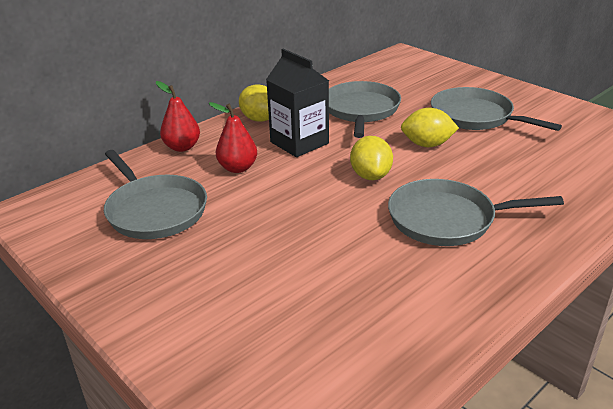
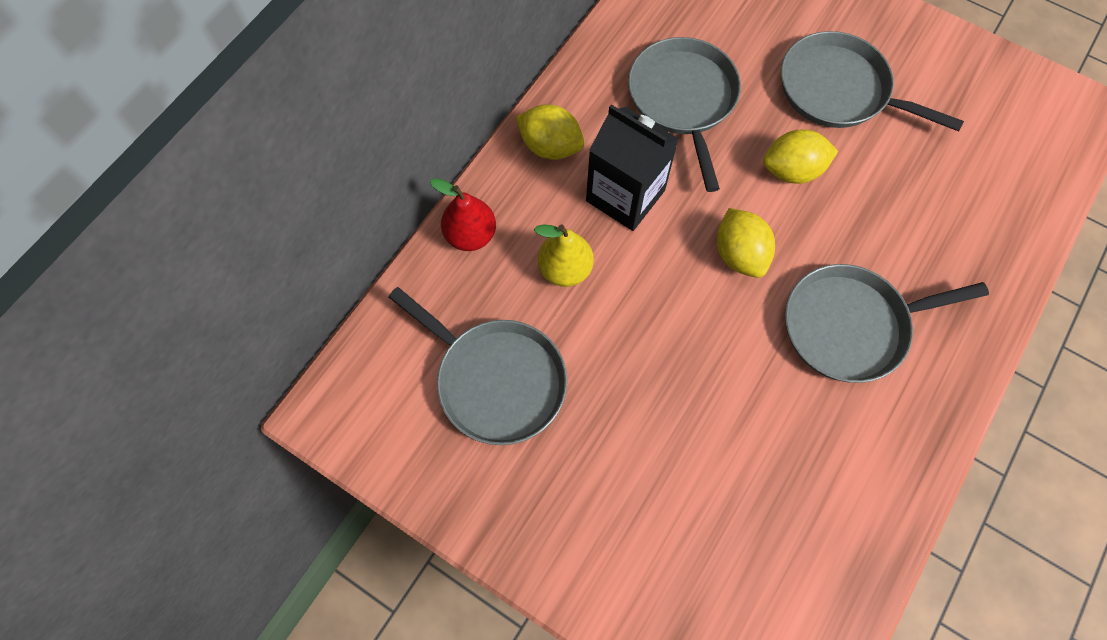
camera: 15 degrees left, 35 degrees up
red pear [209,102,257,173] -> yellow pear [534,224,594,287]

